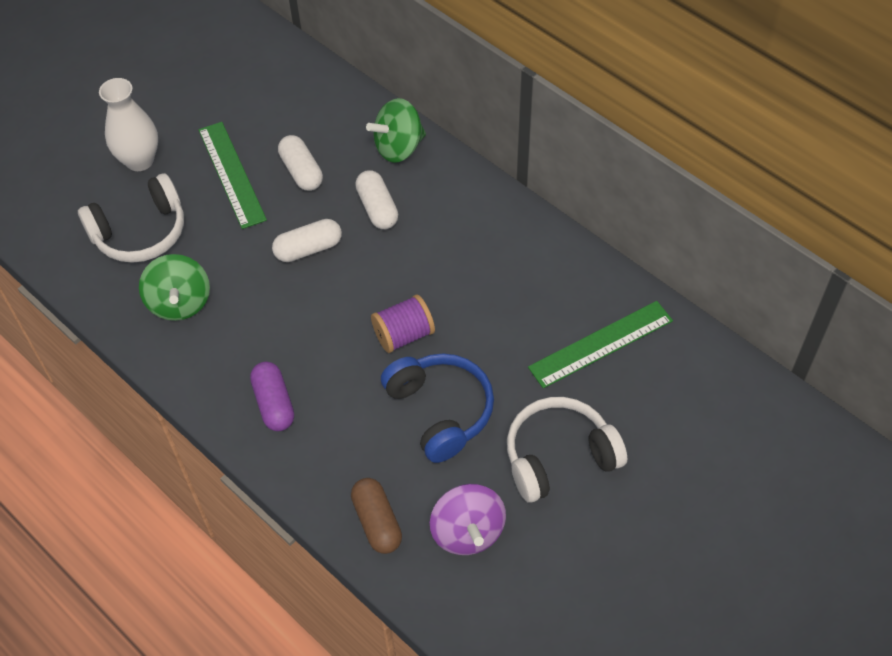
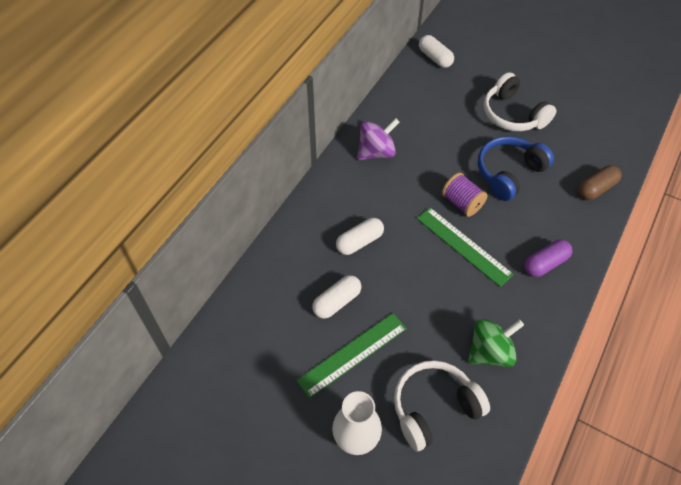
camera: 105 degrees left, 0 degrees up
white headphones [78,173,184,263] -> white headphones turned 75 degrees counterclockwise [394,360,490,451]
white capsule [272,219,342,262] -> white capsule moved to [419,35,454,68]
green spinning top [366,98,426,163] -> none
purple spinning top [430,484,506,555] -> purple spinning top moved to [357,118,400,160]
green ruler [528,301,673,388] -> green ruler moved to [417,207,514,287]

